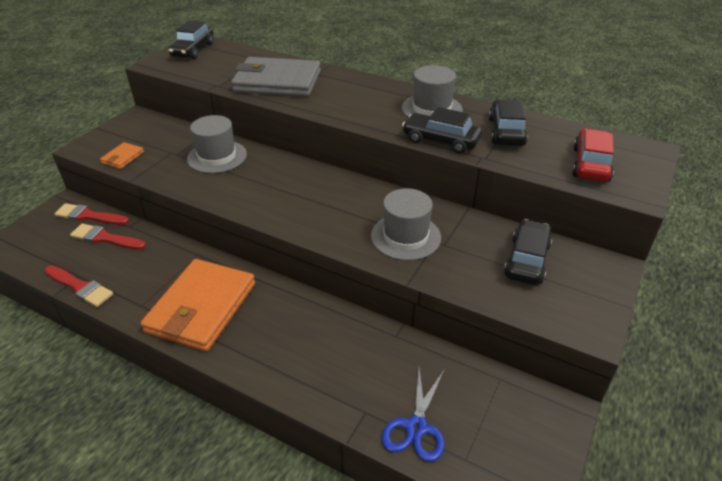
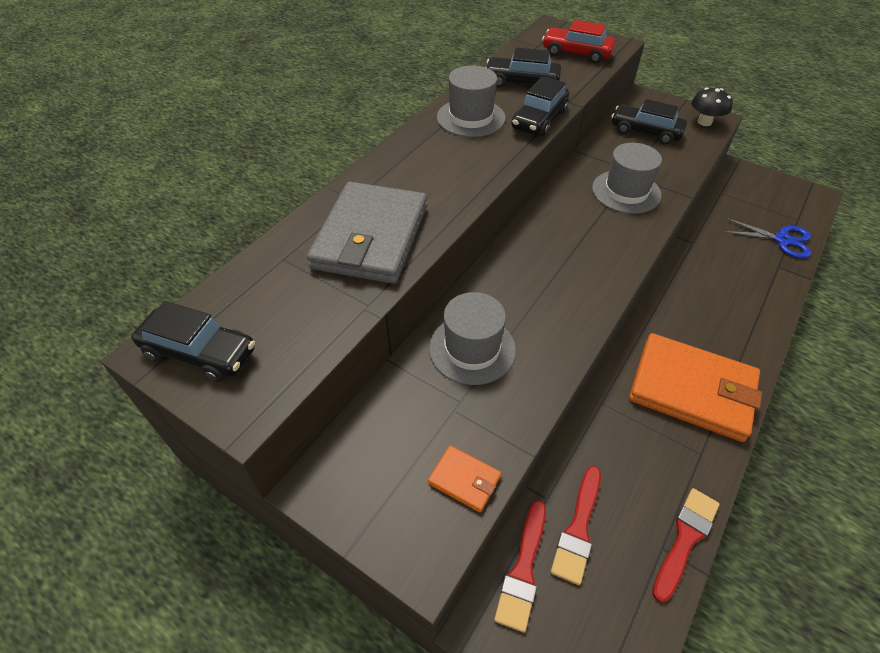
camera: 85 degrees left, 10 degrees up
none -> black mushroom [691,88,733,126]

